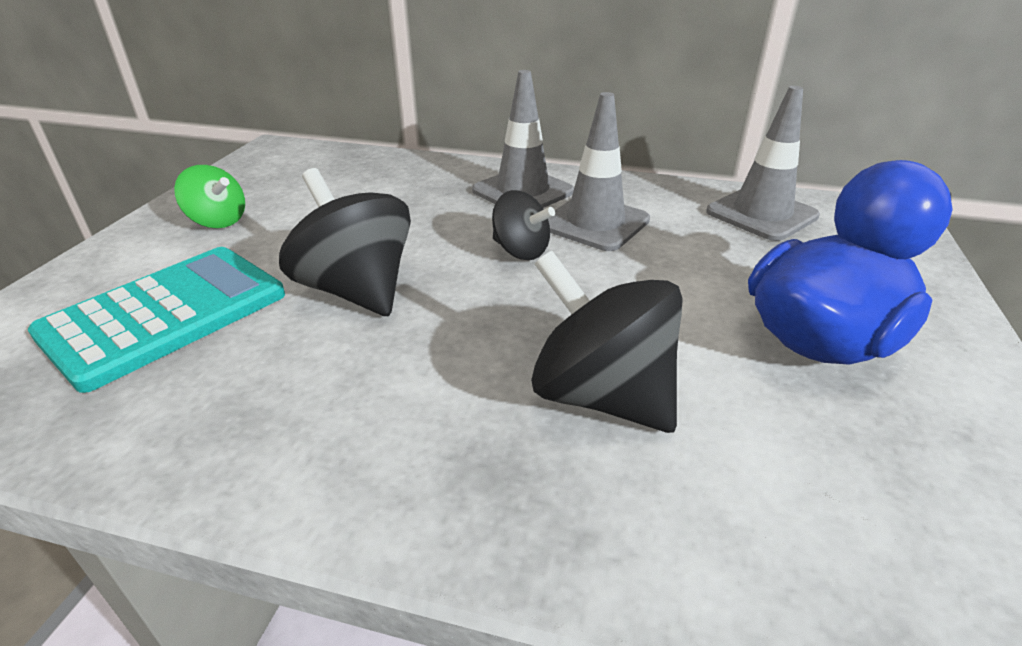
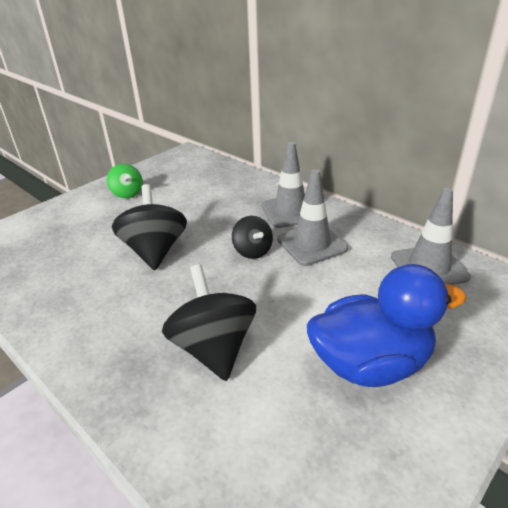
camera: 30 degrees right, 0 degrees up
turquoise calculator [28,247,285,393] -> none

